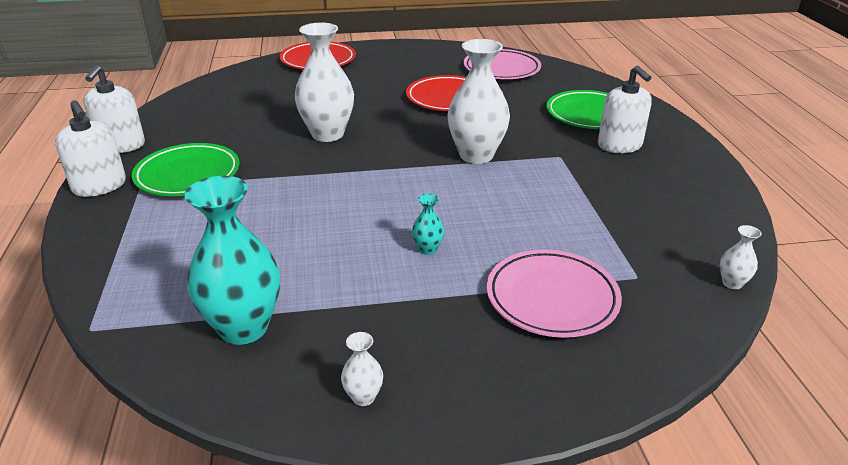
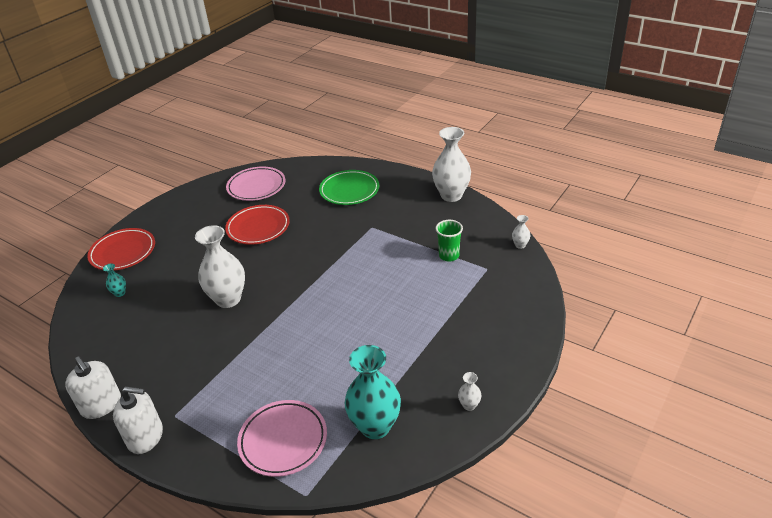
camera: 45 degrees left, 5 degrees up
green plate [132,143,240,196] -> none
turquoise vase [412,194,444,255] -> turquoise vase moved to [103,263,126,297]
white vase [447,39,510,164] -> white vase moved to [432,127,471,202]
pink plate [487,249,622,338] -> pink plate moved to [237,400,327,477]
white soap dispenser [598,66,652,153] -> none
none -> green cup [435,220,463,262]

